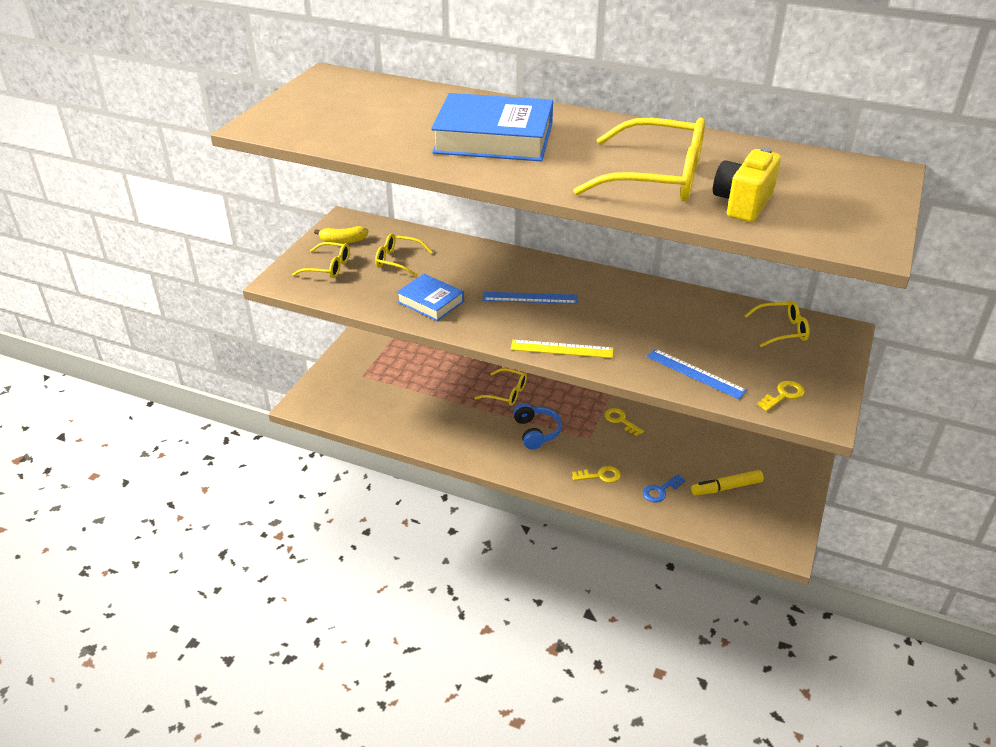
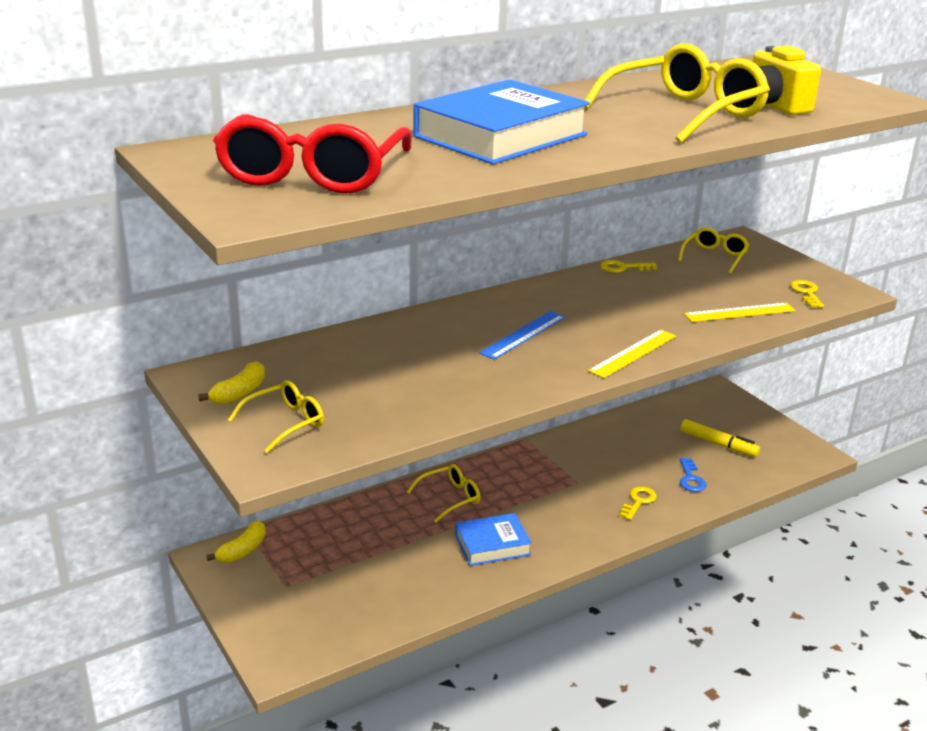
camera: 55 degrees left, 10 degrees down
yellow glasses [375,233,433,277] -> none
blue book [397,274,464,321] -> blue book moved to [455,513,532,566]
blue headphones [513,403,562,449] -> none
yellow key [604,408,644,436] -> yellow key moved to [600,260,657,273]
blue ruler [647,349,747,399] -> yellow ruler [684,303,796,322]
yellow marker [691,470,764,496] -> yellow marker turned 75 degrees counterclockwise [681,419,760,457]
none -> yellow banana [206,521,266,563]
none -> red glasses [213,114,412,194]

